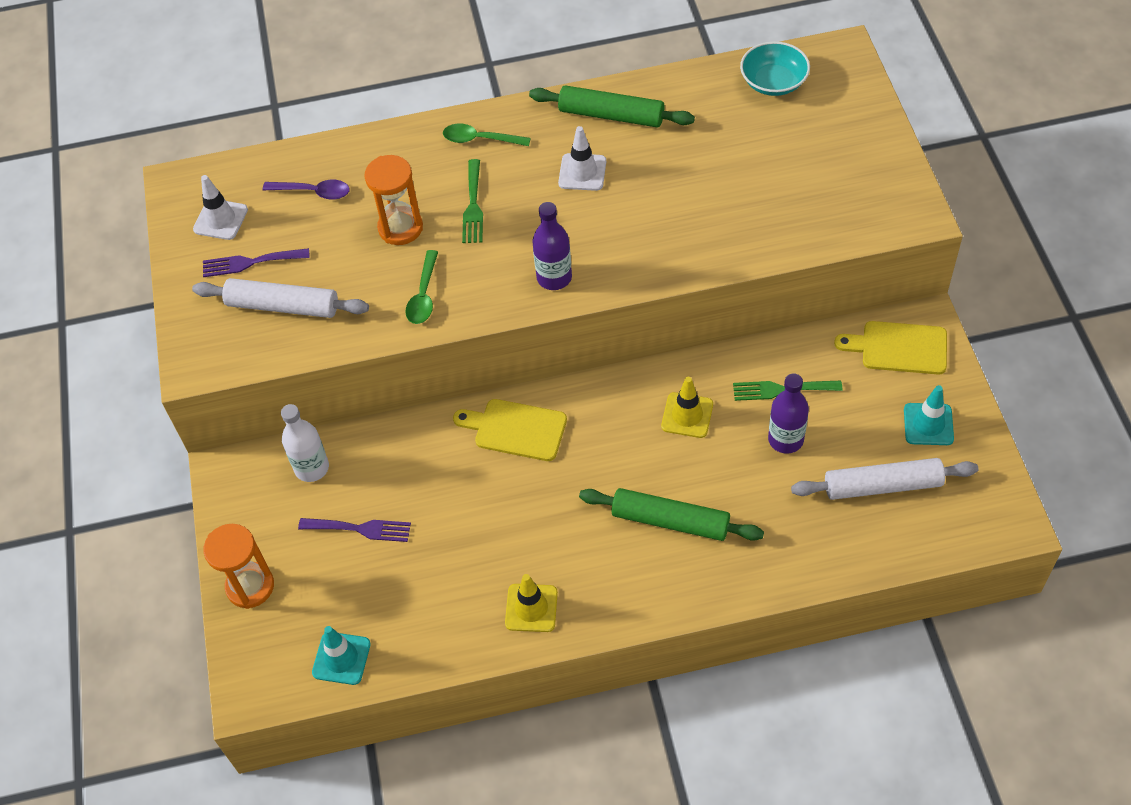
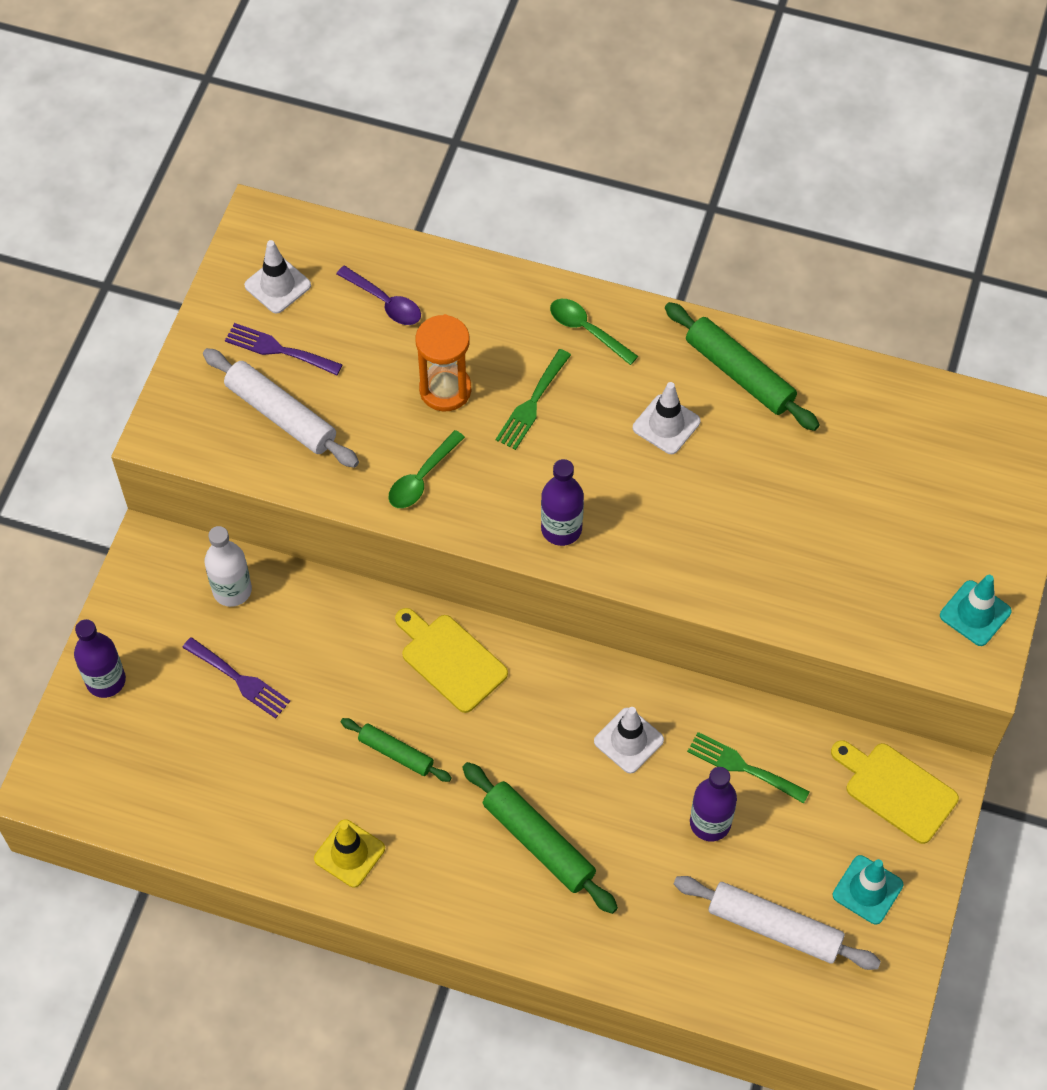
camera: 25 degrees right, 5 degrees up
orange hourglass [203,524,274,609] -> purple bottle [74,619,126,698]
turquoise traffic cone [312,626,371,685] -> turquoise traffic cone moved to [940,575,1011,646]
yellow traffic cone [661,377,713,438] -> white traffic cone [594,707,664,774]
turquoise bowl [740,41,810,96] -> none
none -> green rolling pin [341,718,452,782]

